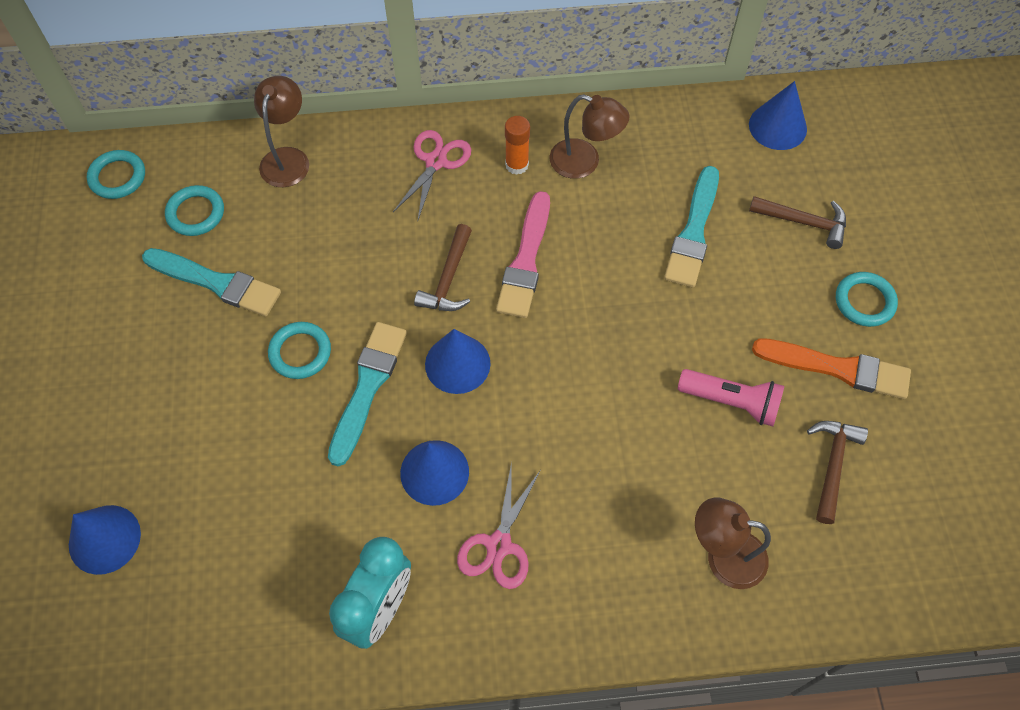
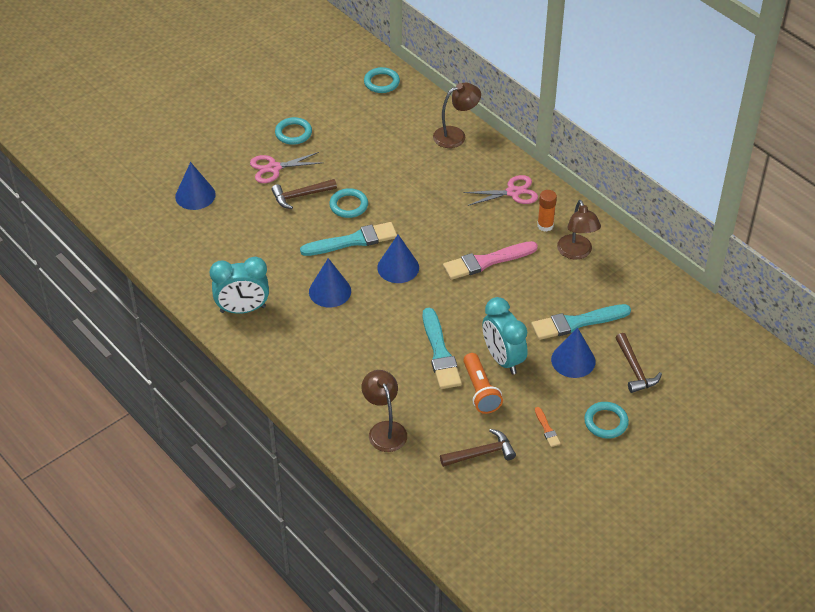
camera: 55 degrees right, 15 degrees down
turquoise brush [142,248,281,317] -> turquoise brush moved to [423,308,462,389]
turquoise ring [165,185,224,236] -> turquoise ring moved to [275,117,312,145]
brown hammer [414,224,472,311] -> brown hammer moved to [271,179,337,209]
pink scissors [457,462,541,589] -> pink scissors moved to [250,152,321,183]
pink flashlight [678,369,785,426] -> orange flashlight [463,353,503,414]
blue cone [749,81,807,150] -> blue cone moved to [551,328,595,378]
orange brush [752,338,911,399] -> orange brush [535,407,561,447], size x0.46
none -> turquoise clock [482,297,527,375]

